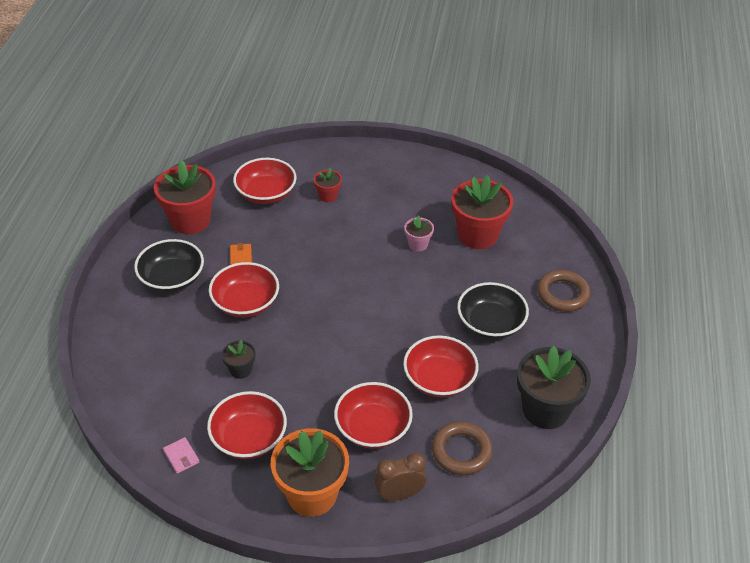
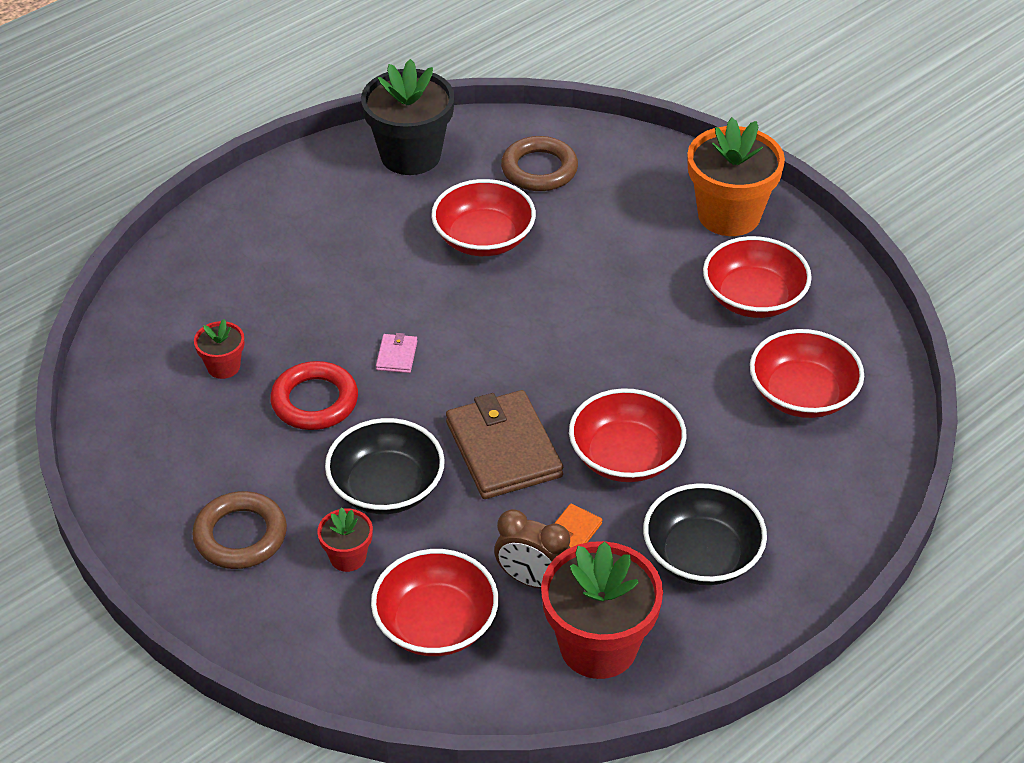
camera: 140 degrees left, 0 degrees up
pink wallet [163,437,199,474] -> pink wallet moved to [376,333,417,373]
black flower pot [222,340,255,379] -> none
red bowl [334,382,413,449] -> red bowl moved to [750,329,864,418]
brown clock [374,453,427,501] -> brown clock moved to [494,509,570,589]
pink flower pot [404,215,434,251] -> red ring [270,361,358,430]
red flower pot [452,175,513,249] -> red flower pot [194,319,244,379], size x0.48
black bowl [457,282,529,339] -> black bowl moved to [325,418,445,514]
brown ring [537,270,591,312] -> brown ring moved to [192,491,287,569]
none -> brown wallet [446,390,563,499]

